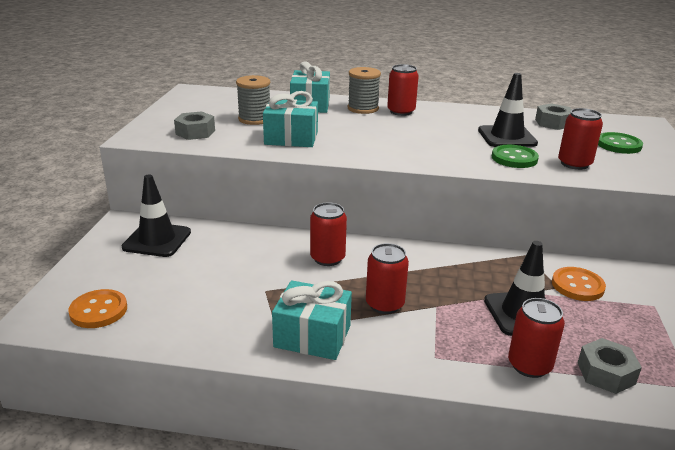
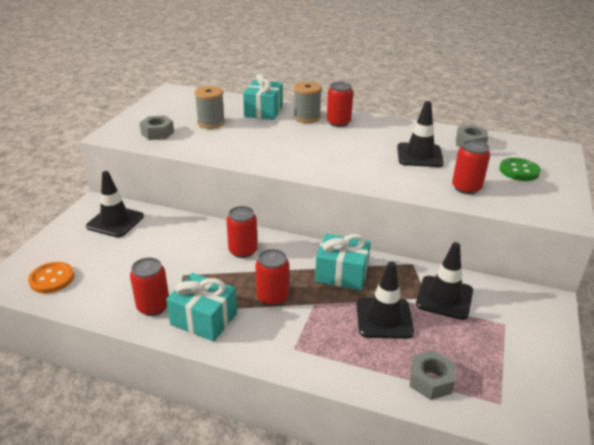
camera: 10 degrees right, 5 degrees up
turquoise gift [263,91,318,147] -> turquoise gift moved to [315,234,371,290]
green button [492,145,539,168] -> none
red can [508,298,565,378] -> red can moved to [130,257,169,316]
orange button [552,267,606,301] -> black traffic cone [416,242,473,320]

